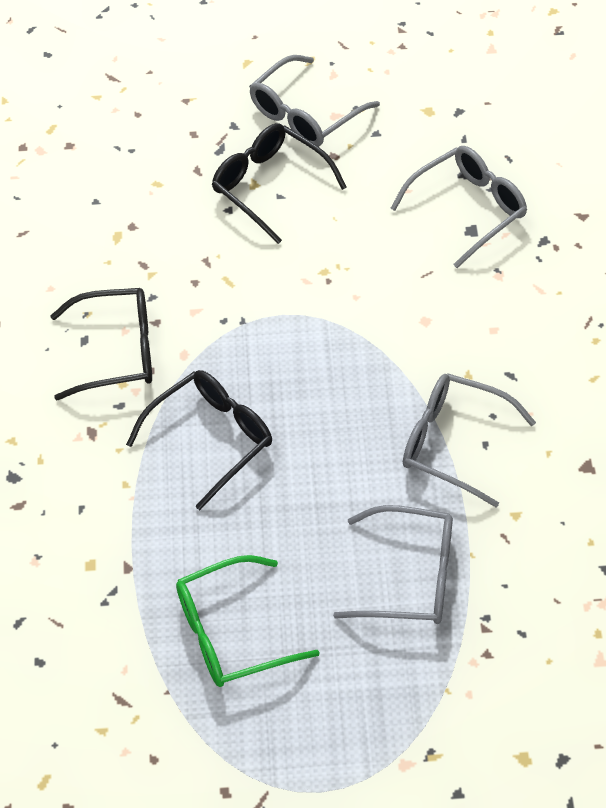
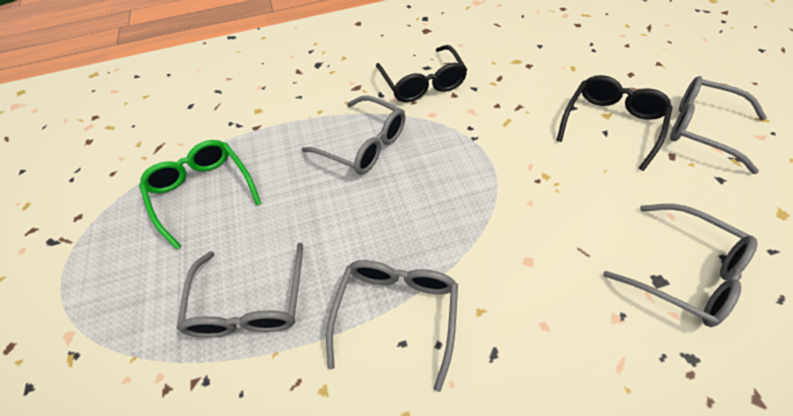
camera: 80 degrees right, 0 degrees up
black glasses [126,370,272,510] -> grey glasses [301,96,405,175]

